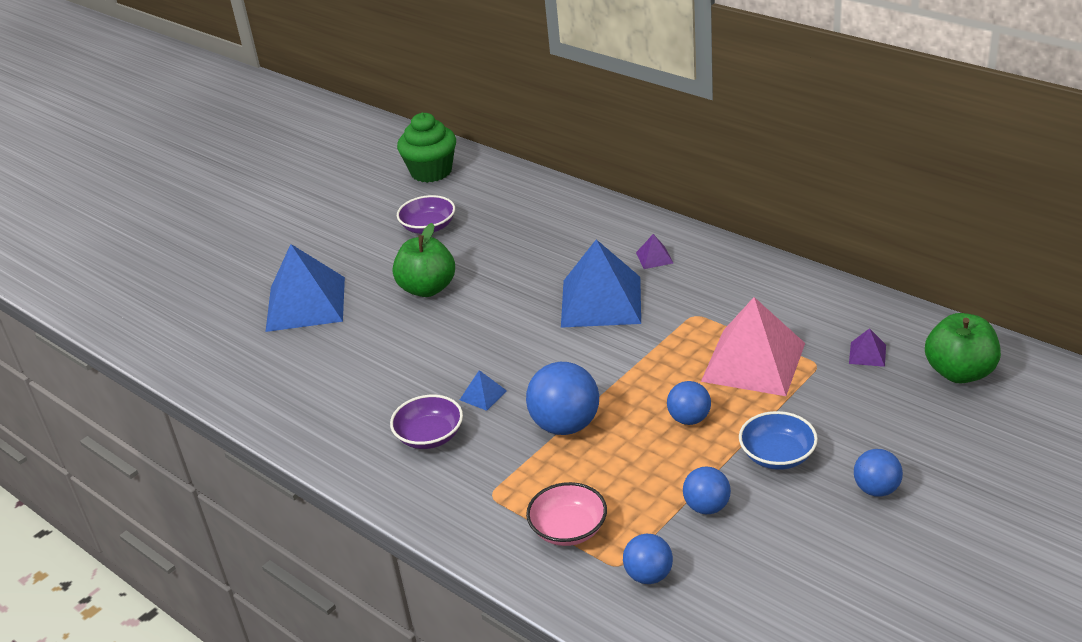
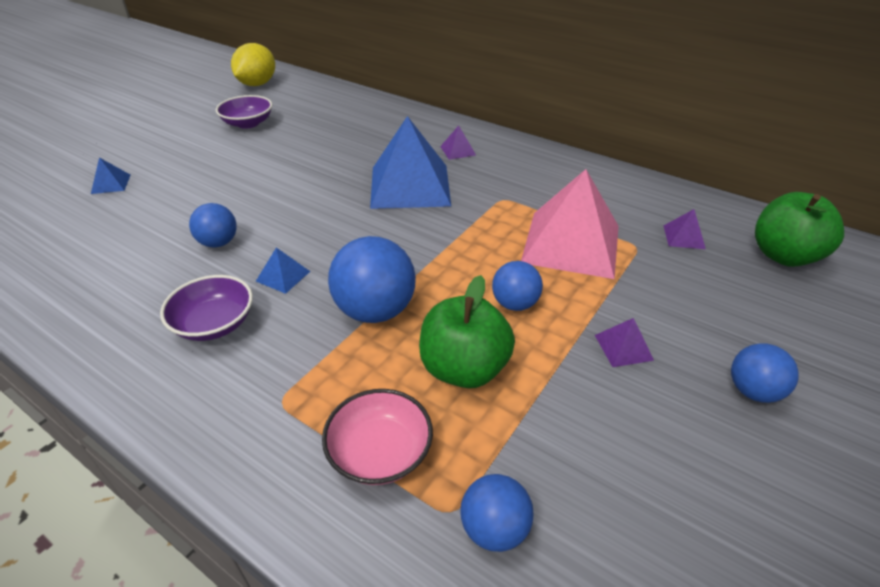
camera: 10 degrees left, 5 degrees up
blue pyramid [265,244,345,332] -> blue pyramid [91,158,131,194], size x0.40
green apple [393,223,455,297] -> green apple moved to [419,275,515,388]
green cupcake [397,113,456,183] -> yellow lemon [231,43,275,86]
blue ball [683,466,731,514] -> blue ball moved to [189,203,237,248]
blue bowl [739,411,818,470] -> purple pyramid [595,318,654,367]

